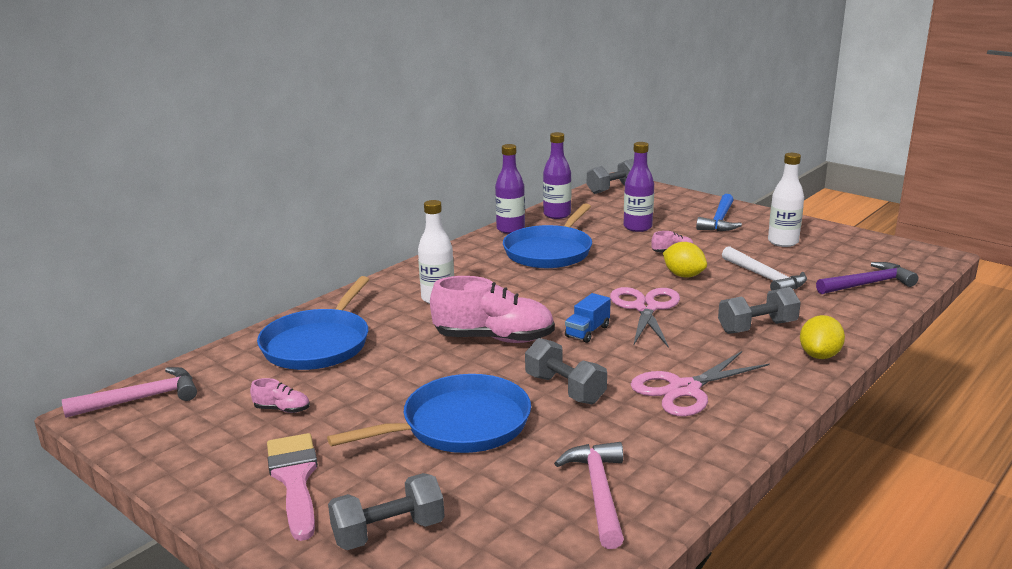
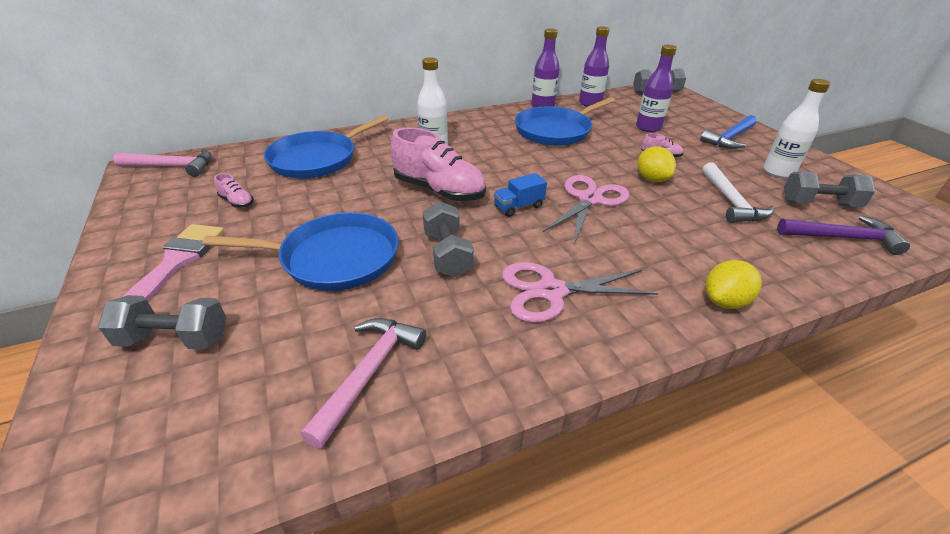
camera: 25 degrees right, 15 degrees up
grey dumbbell [718,287,801,334] -> grey dumbbell moved to [784,171,875,207]

